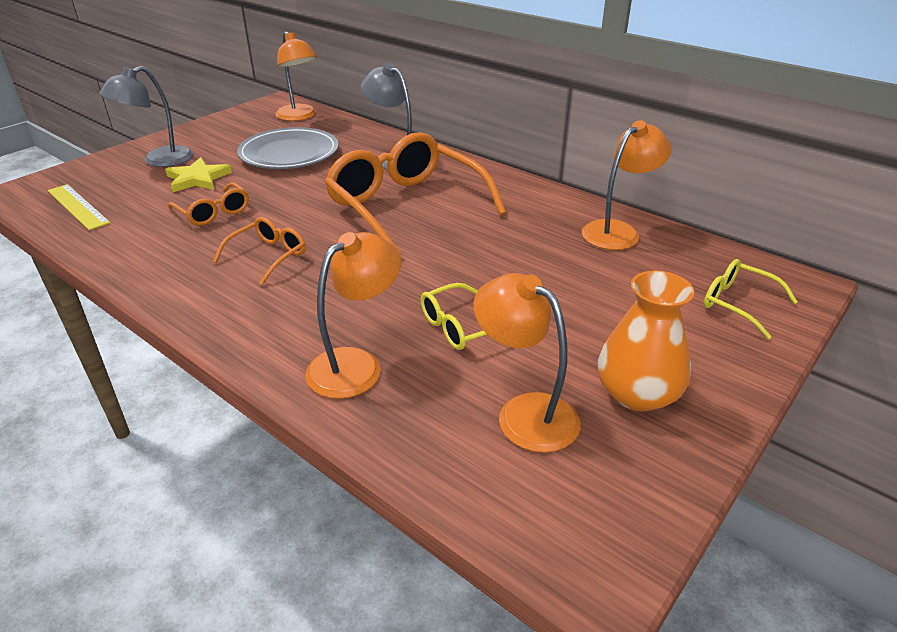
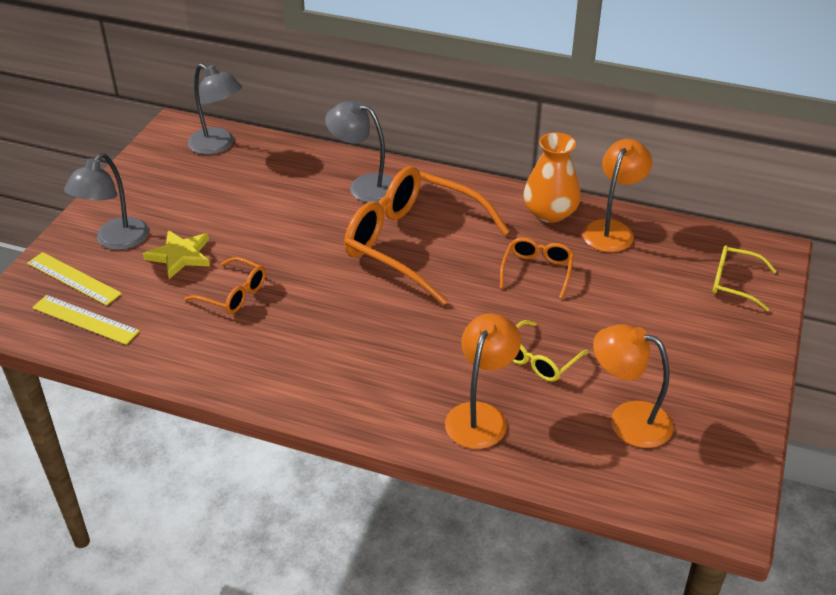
camera: 20 degrees left, 5 degrees up
orange glasses [213,217,306,285] -> orange glasses moved to [500,237,574,299]
grey plate [237,127,339,169] -> none
orange lamp [275,31,317,121] -> grey lamp [188,63,242,155]
orange vase [598,271,694,411] -> orange vase moved to [523,133,581,223]
none -> yellow ruler [27,252,122,305]

